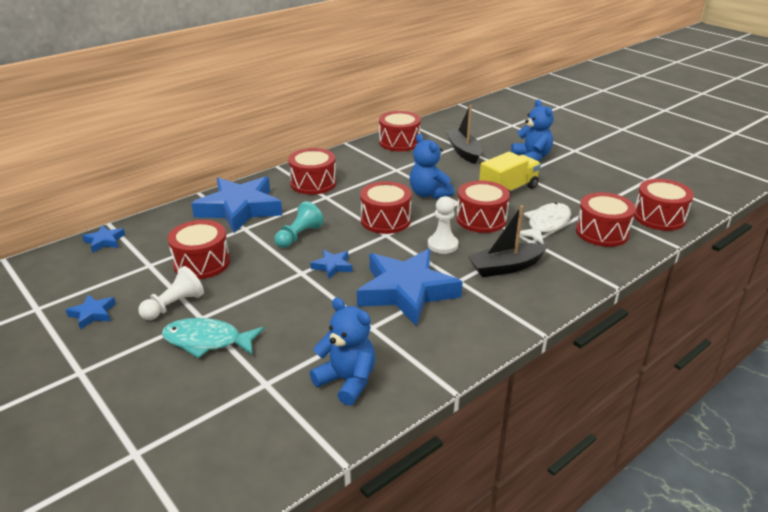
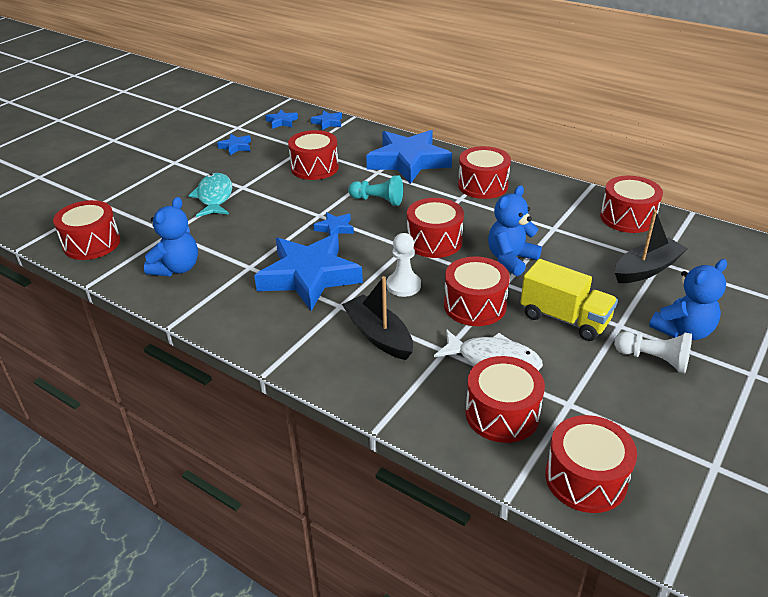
camera: 75 degrees right, 5 degrees up
white pawn [138,266,204,320] -> white pawn moved to [614,331,692,373]
none -> red drum [53,200,120,260]
none -> blue star [265,109,298,129]

